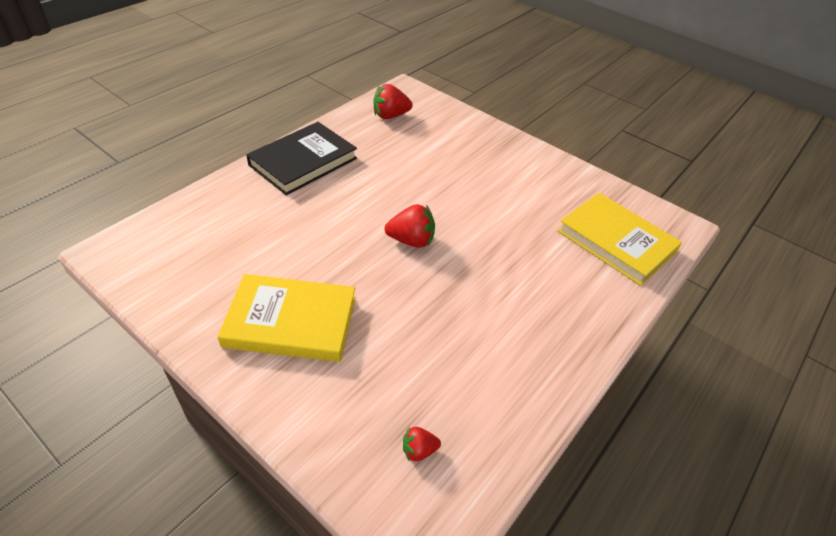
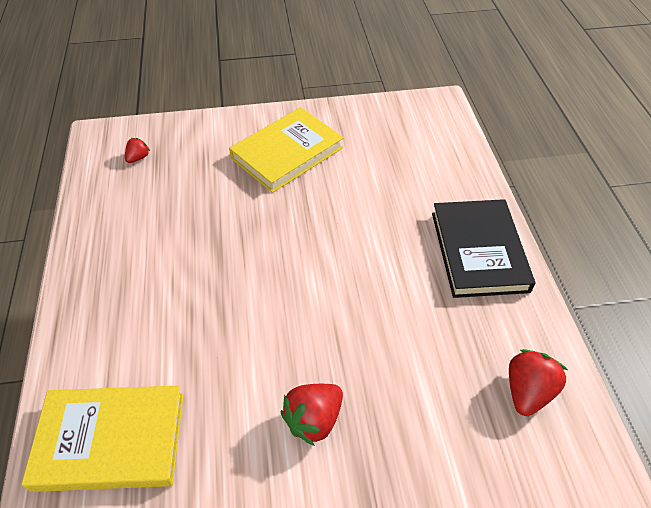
camera: 135 degrees right, 5 degrees up
red strawberry [385,204,435,248] -> red strawberry moved to [280,384,343,446]

